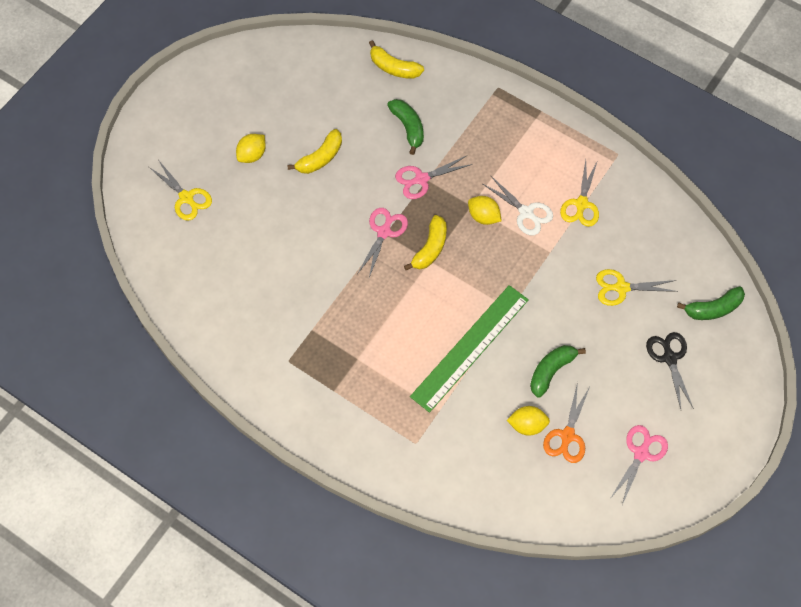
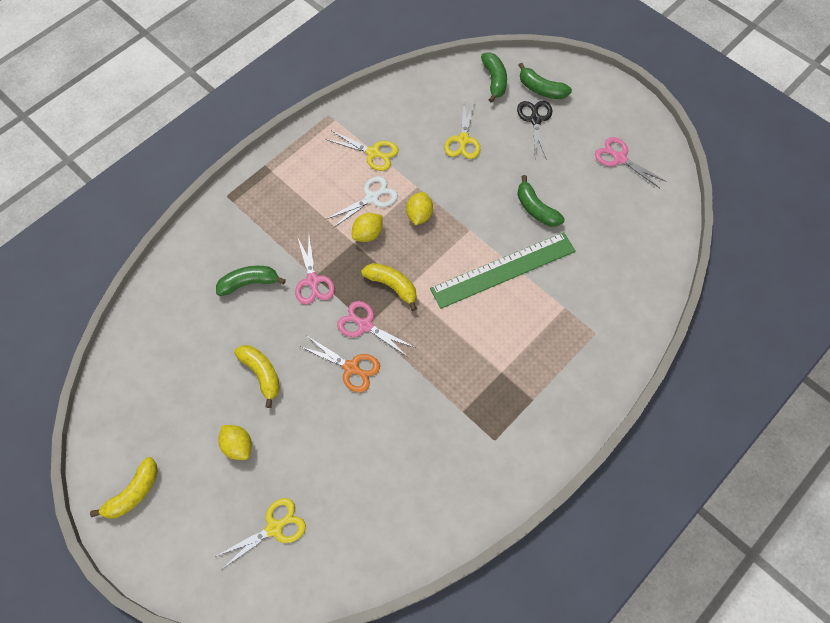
camera: 80 degrees left, 0 degrees up
yellow banana [369,40,424,79] -> yellow banana moved to [90,457,158,519]
green ruler [410,285,529,413] -> green ruler turned 75 degrees counterclockwise [430,232,576,309]
yellow lemon [507,406,550,436] -> yellow lemon moved to [406,192,433,225]
orange scissors [543,382,590,463] -> orange scissors moved to [301,336,380,393]
black scissors [646,332,694,409] -> black scissors turned 90 degrees clockwise [517,101,552,160]
none -> green banana [519,63,572,99]

